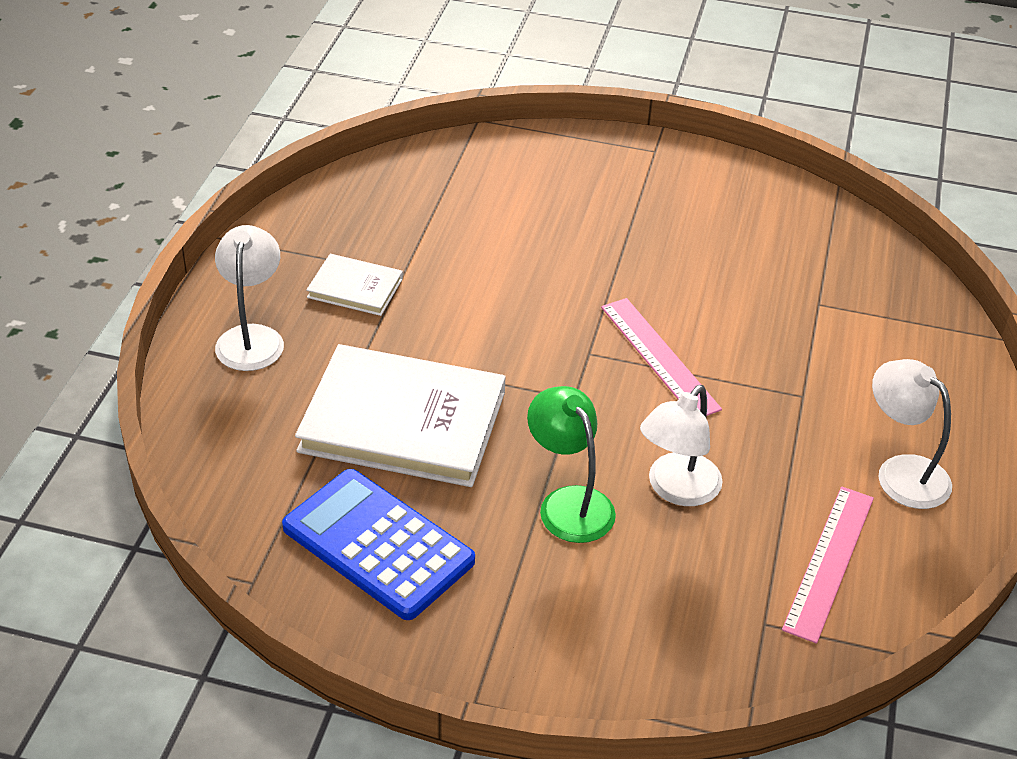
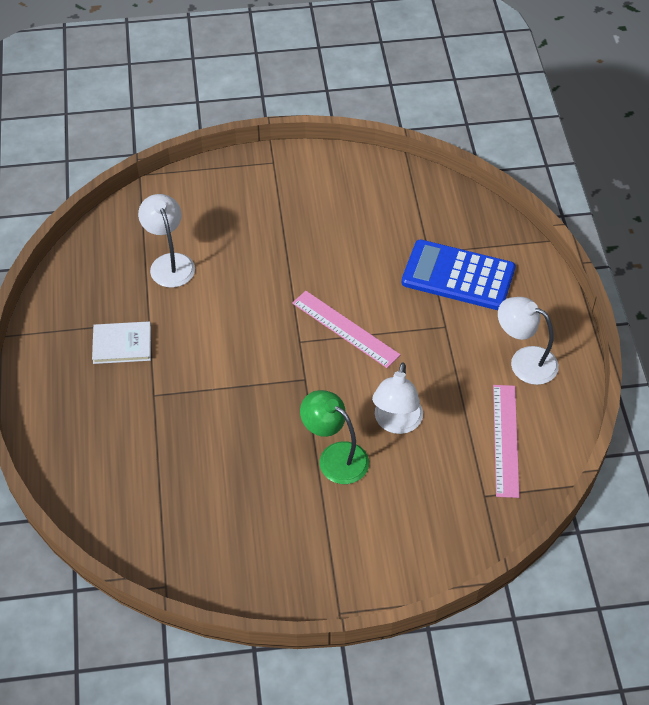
camera: 20 degrees left, 10 degrees up
white lamp [215,225,284,371] -> white lamp moved to [138,194,195,288]
blue calculator [282,469,475,620] -> blue calculator moved to [402,239,516,310]
white book [295,344,506,487] -> none

